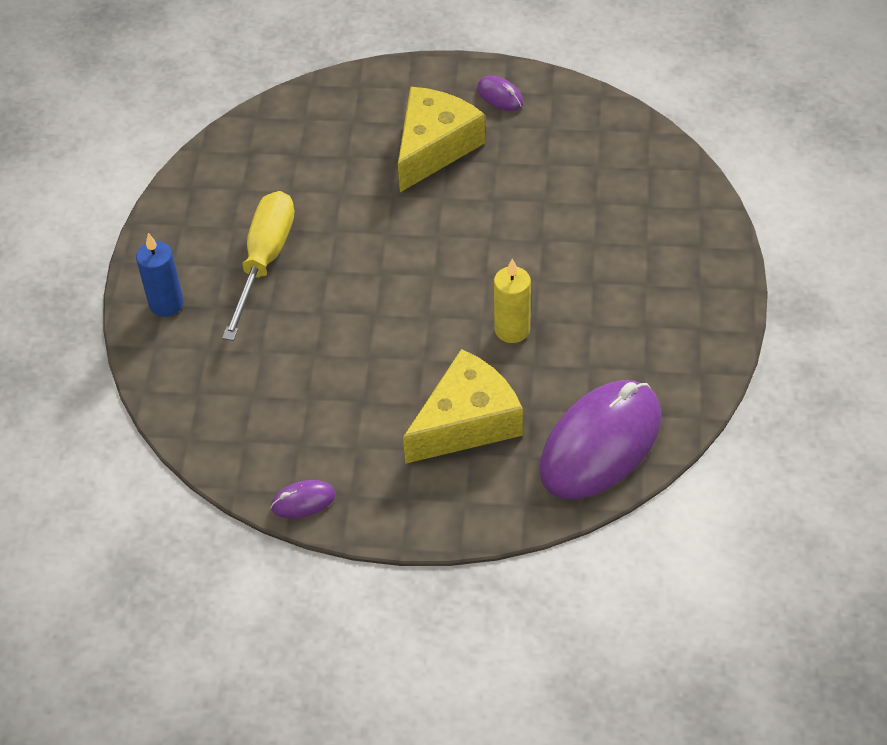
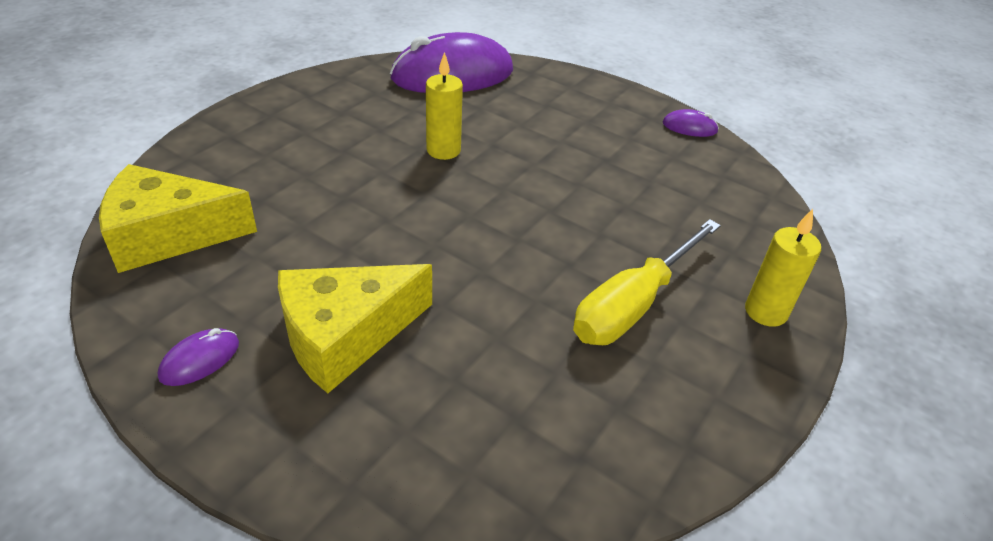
camera: 155 degrees left, 10 degrees down
blue candle [136,233,184,317] -> yellow candle [745,209,821,327]
yellow cheese [403,349,523,464] -> yellow cheese moved to [99,164,257,273]
purple mouse [477,76,524,111] -> purple mouse turned 60 degrees clockwise [158,328,239,386]

